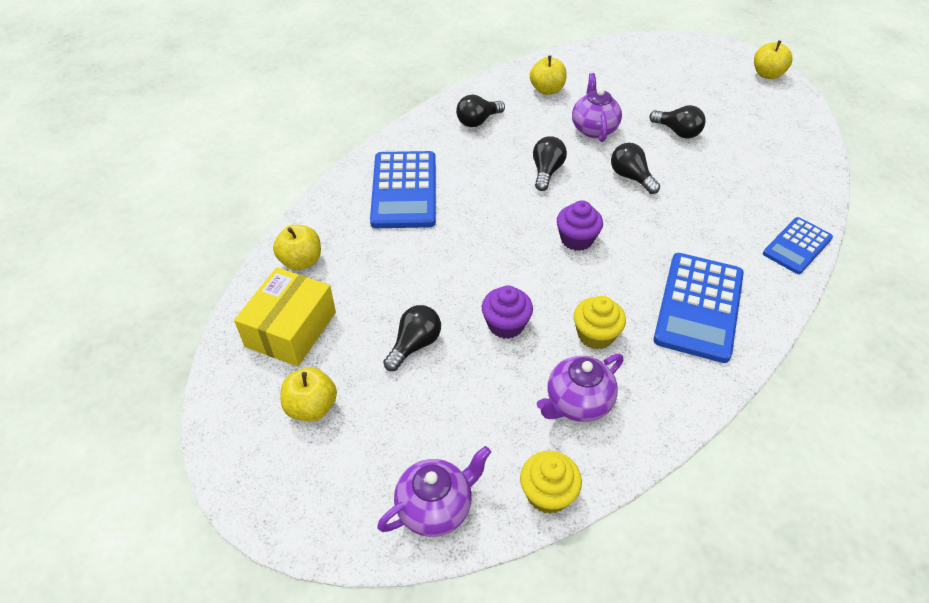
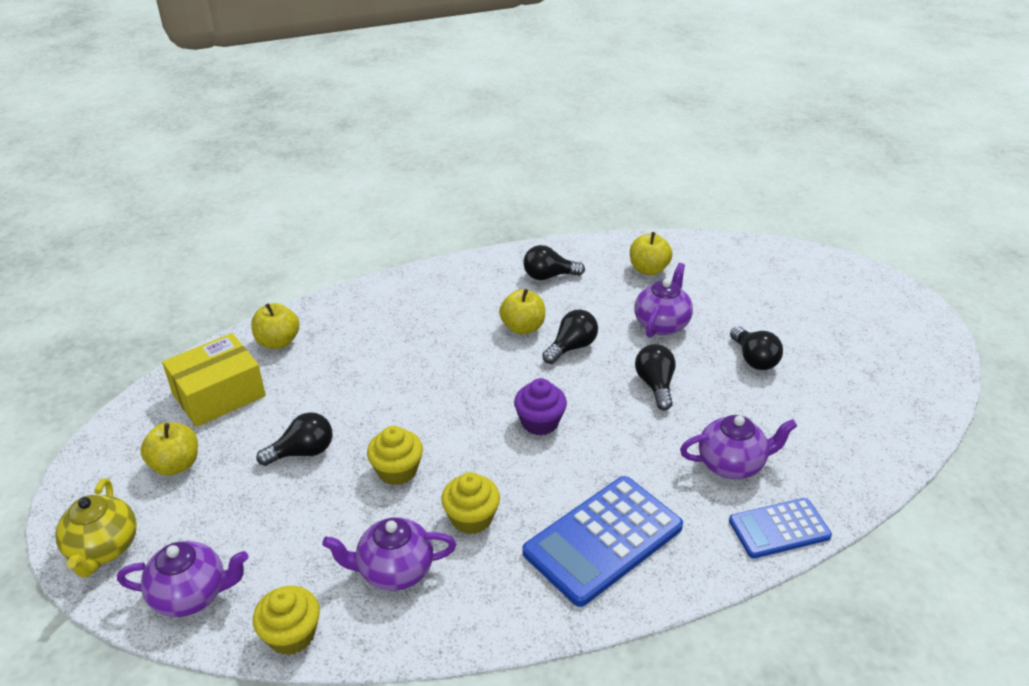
camera: 30 degrees right, 10 degrees down
blue calculator [370,151,436,228] -> none
purple cupcake [482,285,533,339] -> yellow cupcake [367,426,423,485]
yellow apple [754,40,792,79] -> yellow apple moved to [499,289,545,335]
none -> yellow teapot [55,478,137,578]
none -> purple teapot [680,415,797,479]

